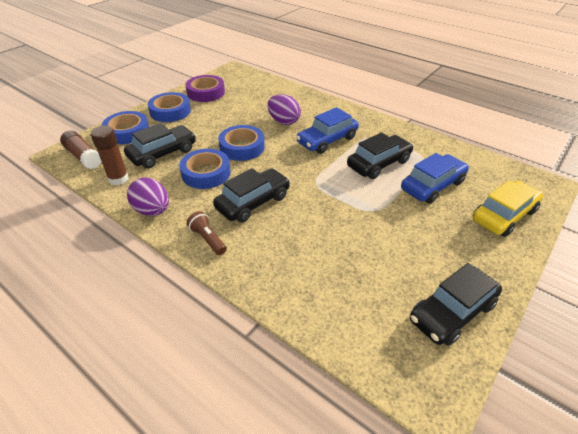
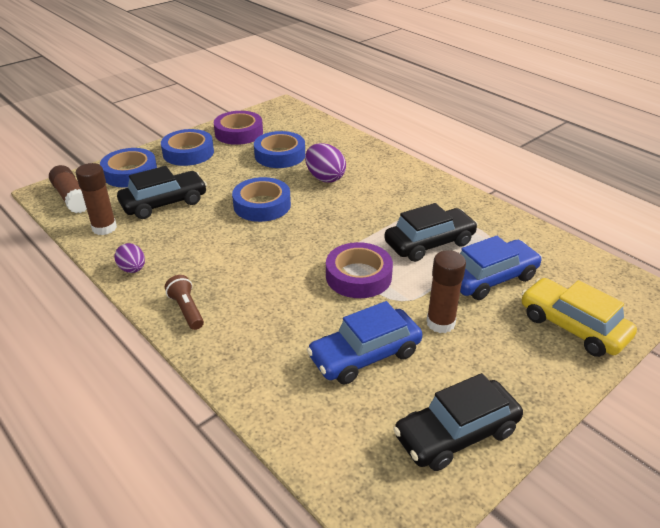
camera: 10 degrees right, 5 degrees down
purple egg [127,177,169,216] -> purple egg [114,243,145,273], size x0.64
blue tape [179,149,231,189] -> blue tape moved to [254,131,305,168]
black car [213,168,290,223] -> none
blue car [296,107,359,154] -> blue car moved to [307,301,423,384]
yellow car [473,180,543,237] -> yellow car turned 105 degrees counterclockwise [521,278,637,357]
none -> purple tape [326,242,393,298]
none -> brown glue stick [426,250,466,333]

